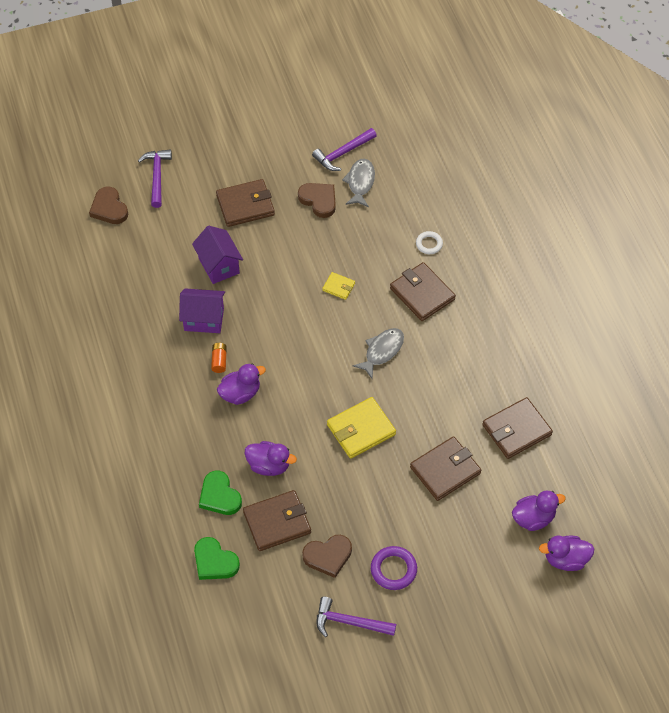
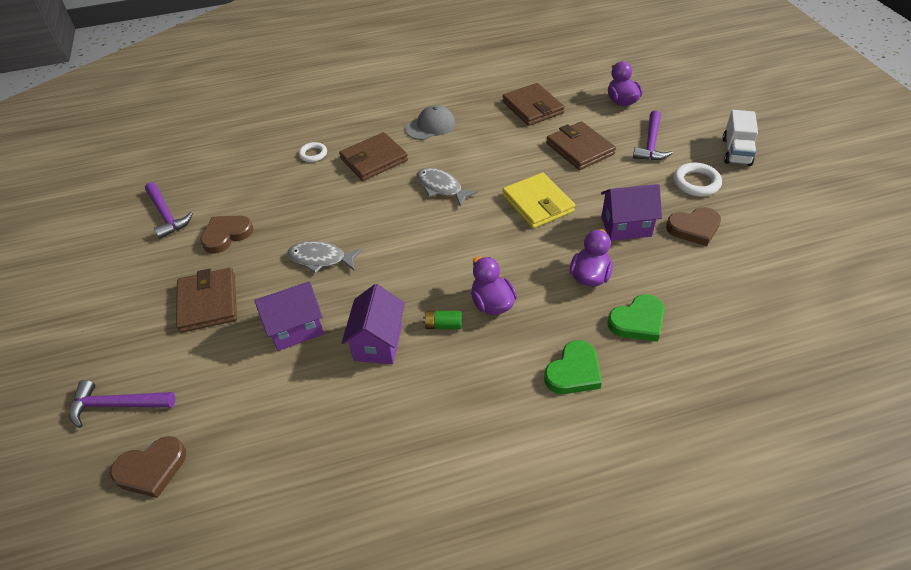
camera: 85 degrees left, 10 degrees down
green heart [194,537,240,580] -> green heart moved to [544,340,602,394]
orange battery [211,343,227,373] -> green battery [423,311,462,330]
brown wallet [243,490,311,551] -> none
brown heart [302,535,352,578] -> brown heart turned 90 degrees clockwise [666,207,721,246]
purple hammer [316,597,396,637] -> purple hammer moved to [633,110,673,160]
yellow wallet [322,272,355,300] -> none
grey fish [342,159,375,207] -> grey fish moved to [287,241,362,273]
purple ring [371,546,417,590] -> white ring [673,163,722,196]
purple duck [539,536,594,571] -> none
none -> grey cap [405,105,455,140]
none -> purple house [601,184,662,241]
none -> white truck [722,110,758,166]

